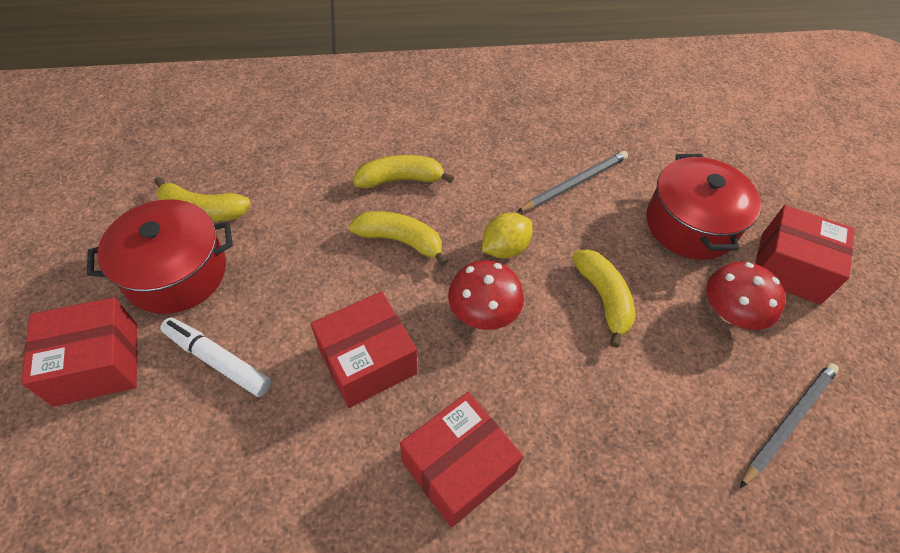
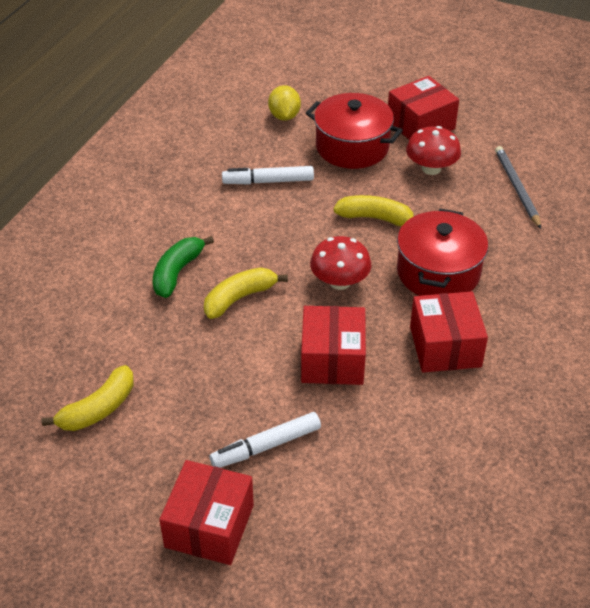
camera: 55 degrees left, 10 degrees down
red pot [87,199,233,314] -> red pot moved to [397,209,488,296]
yellow banana [353,155,454,189] -> green banana [153,236,214,298]
yellow lemon [482,213,532,259] -> yellow lemon moved to [268,85,301,121]
grey pencil [517,151,628,212] -> white marker [222,166,314,185]

